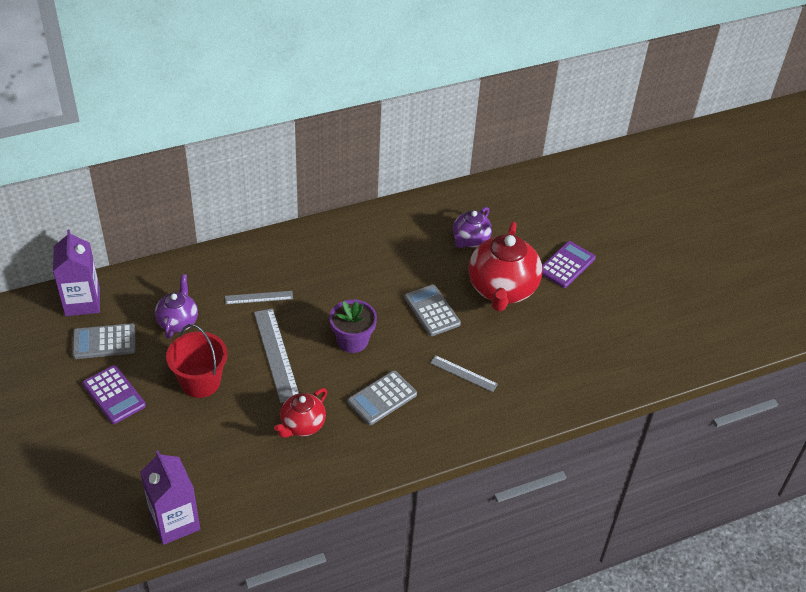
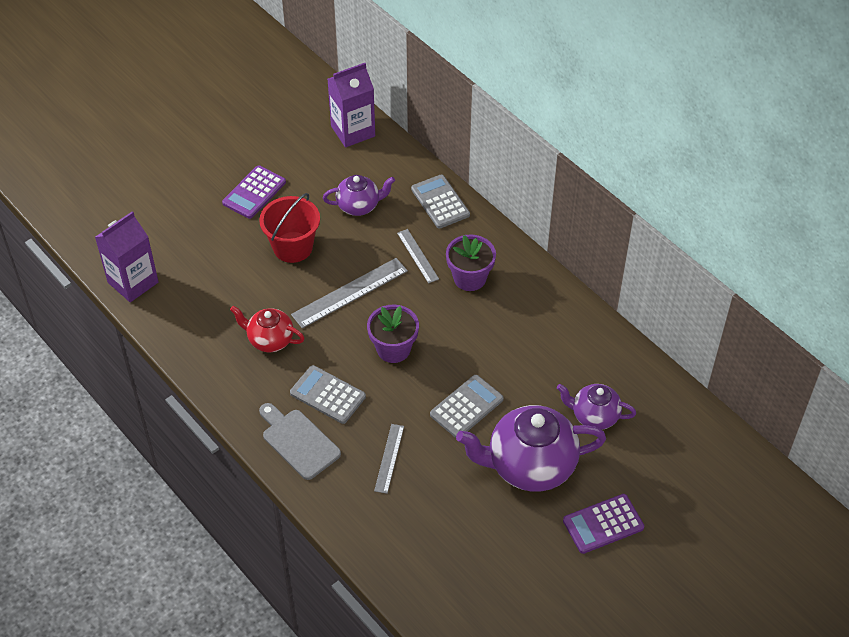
camera: 75 degrees right, 5 degrees up
grey calculator [72,323,136,359] -> grey calculator moved to [411,175,470,228]
red teapot [469,222,542,312] -> purple teapot [456,405,606,492]
purple calculator [542,241,596,288] -> purple calculator turned 135 degrees clockwise [563,494,644,554]
none -> grey cutting board [259,403,341,480]
none -> purple flower pot [446,234,496,291]

